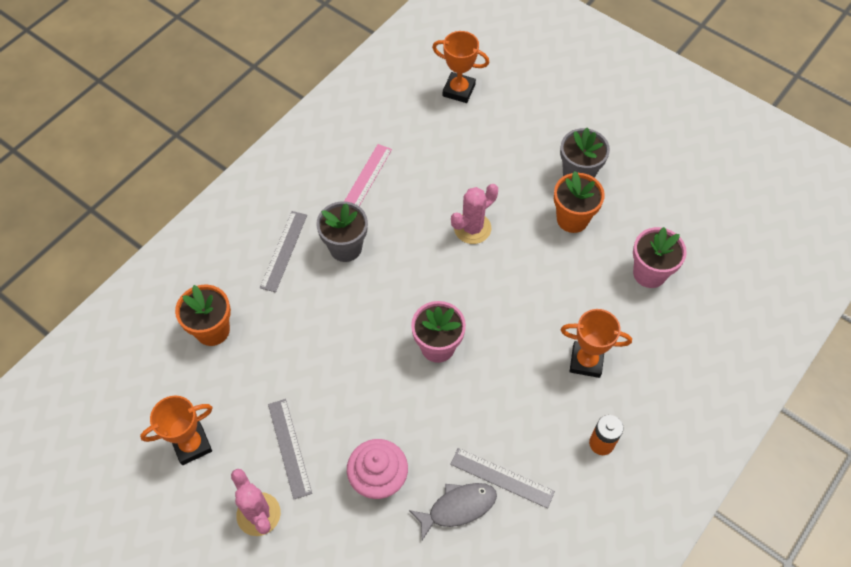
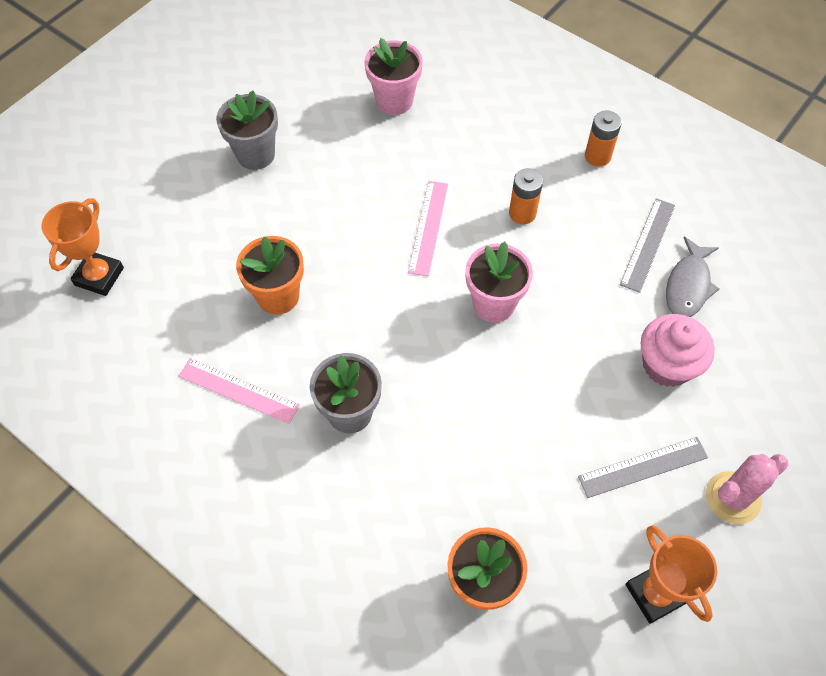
camera: 90 degrees left, 0 degrees up
grey ruler [260,211,307,292] -> none
grey fish [409,483,497,540] -> grey fish turned 135 degrees counterclockwise [666,237,719,317]
pink cactus [451,184,498,244] -> none
orange flower pot [554,171,605,233] -> orange flower pot moved to [236,236,304,315]
orange trophy [561,309,632,378] -> none
none -> pink ruler [408,181,448,276]
none -> orange battery [509,168,543,224]

